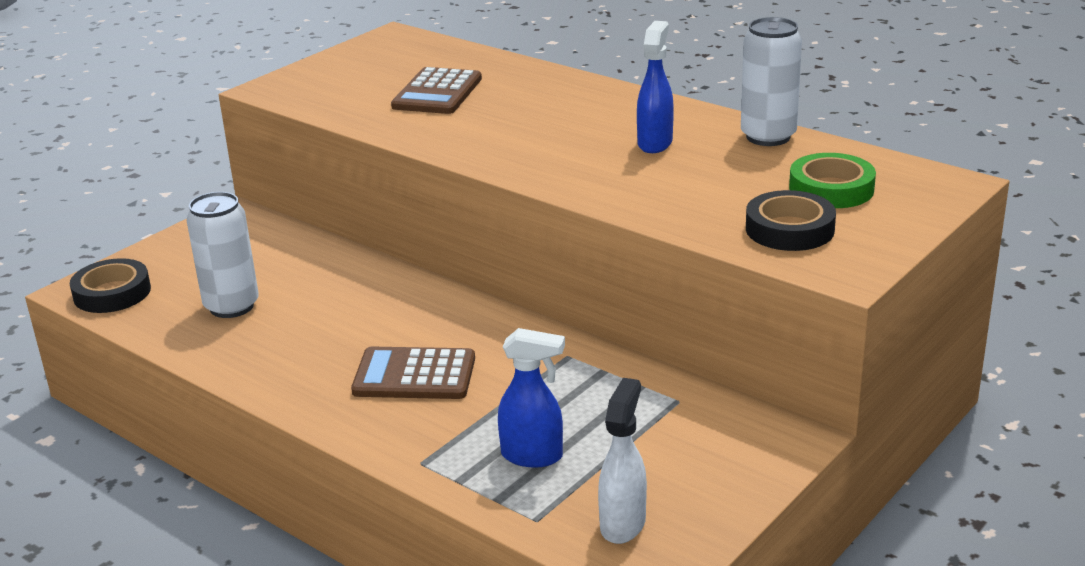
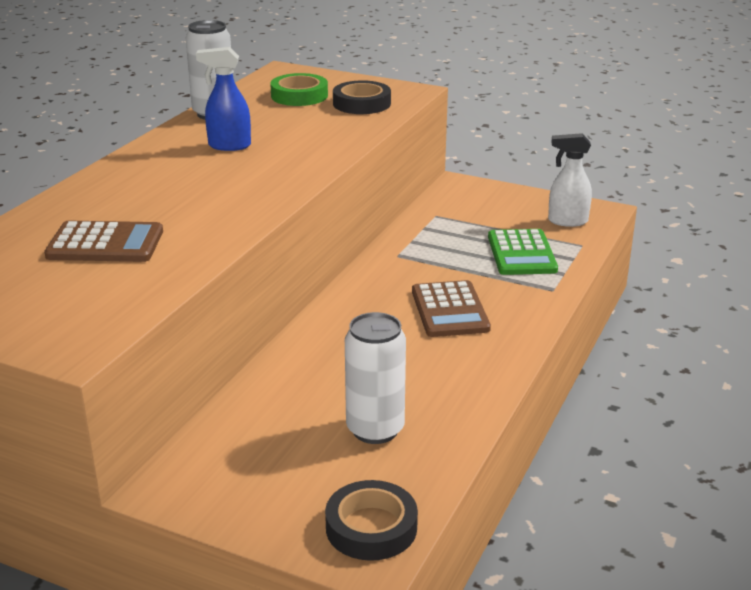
camera: 105 degrees left, 0 degrees up
blue spray bottle [498,328,565,468] -> green calculator [488,229,558,275]

